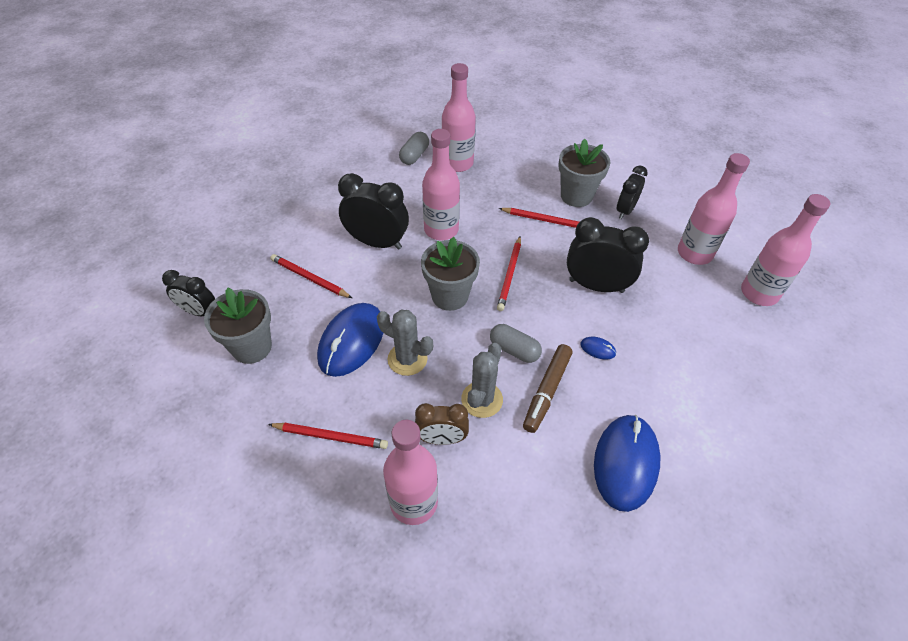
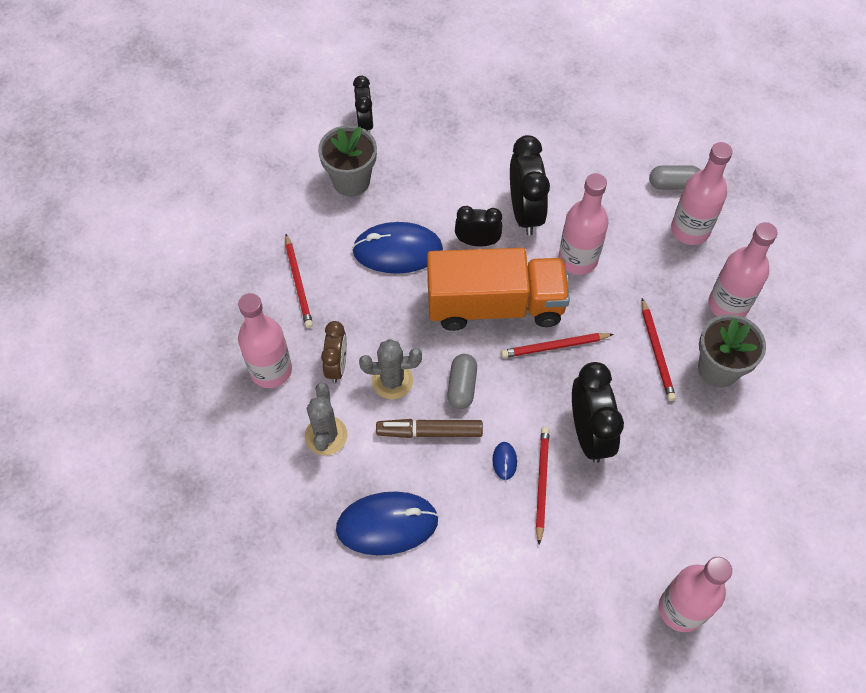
camera: 65 degrees right, 10 degrees up
red pencil [270,254,352,298] -> red pencil moved to [536,427,550,545]
grey cactus [377,310,433,376] -> grey cactus moved to [305,383,348,455]
brown clock [415,403,469,445] -> brown clock turned 150 degrees counterclockwise [321,321,347,383]
grey flower pot [421,237,480,311] -> orange truck [427,248,570,331]
black clock [617,165,648,219] -> black clock moved to [455,206,502,247]
pink bottle [678,153,750,265] -> pink bottle moved to [709,222,777,317]

